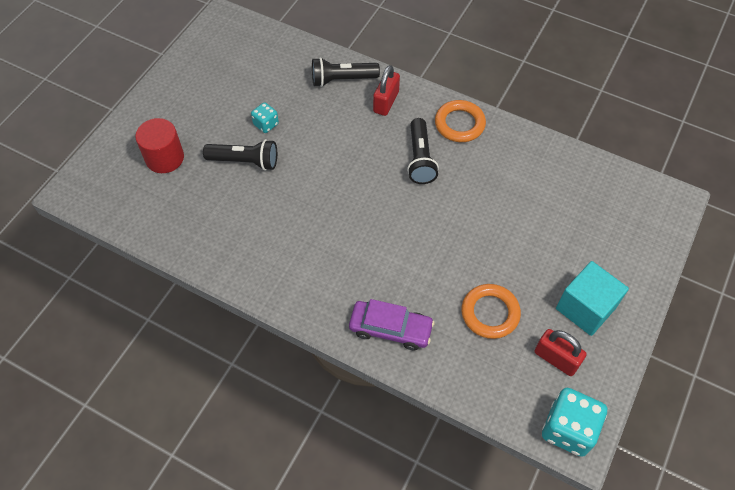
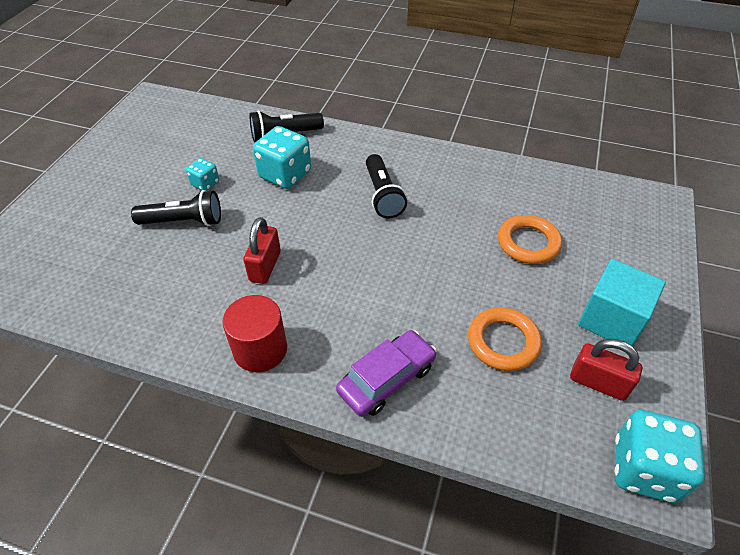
camera: 10 degrees left, 10 degrees down
red cylinder [135,118,184,173] -> red cylinder moved to [222,295,287,372]
purple car [349,299,434,350] -> purple car turned 45 degrees counterclockwise [336,330,437,417]
red padlock [373,65,400,116] -> red padlock moved to [243,217,281,284]
orange ring [435,100,486,142] -> orange ring moved to [498,215,562,264]
none -> turquoise dice [253,126,311,189]

